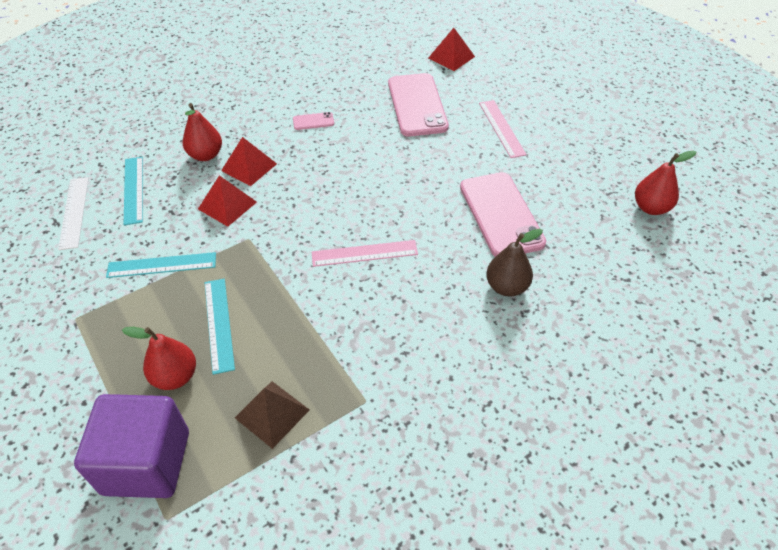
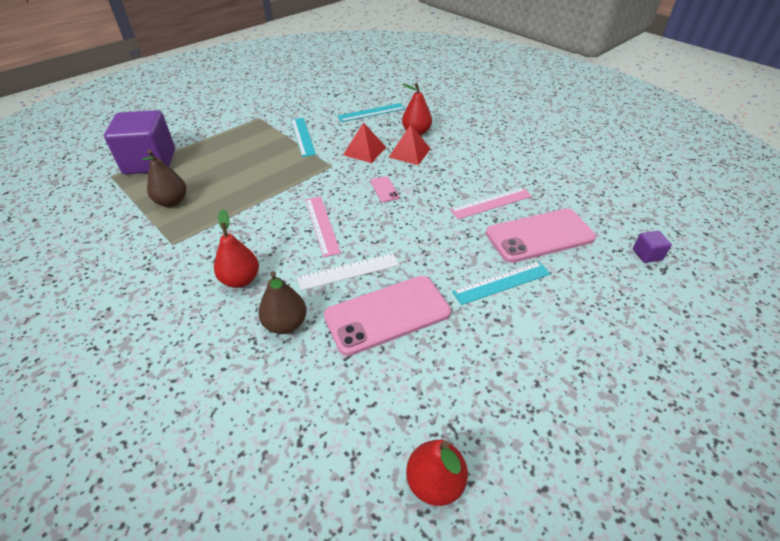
camera: 80 degrees right, 5 degrees down
white ruler [58,177,89,250] -> white ruler moved to [297,253,399,291]
red pear [122,327,196,390] -> red pear moved to [214,209,259,288]
turquoise ruler [205,279,235,375] -> turquoise ruler moved to [452,262,550,305]
brown pyramid [235,381,309,449] -> brown pear [141,150,186,207]
pink phone [293,112,334,130] -> pink phone moved to [370,176,399,202]
red pyramid [428,28,475,71] -> purple cube [633,231,672,263]
pink ruler [479,100,527,158] -> pink ruler moved to [450,188,532,219]

